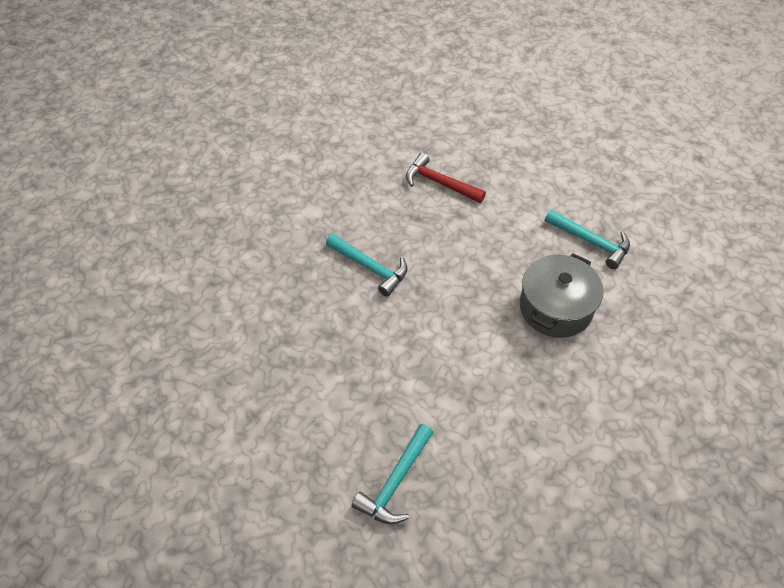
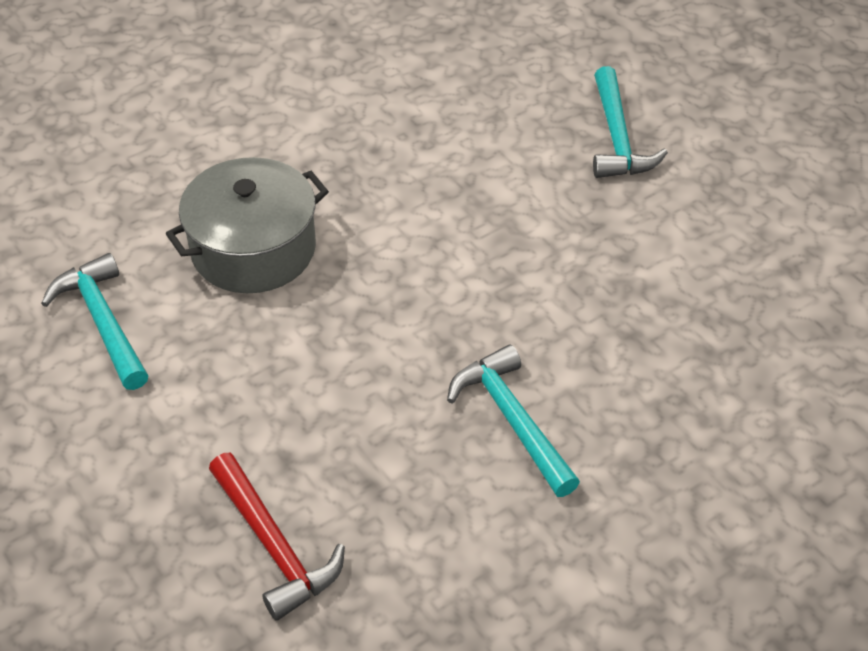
camera: 155 degrees left, 5 degrees down
turquoise hammer [352,424,433,525] -> turquoise hammer turned 120 degrees clockwise [593,66,668,178]

